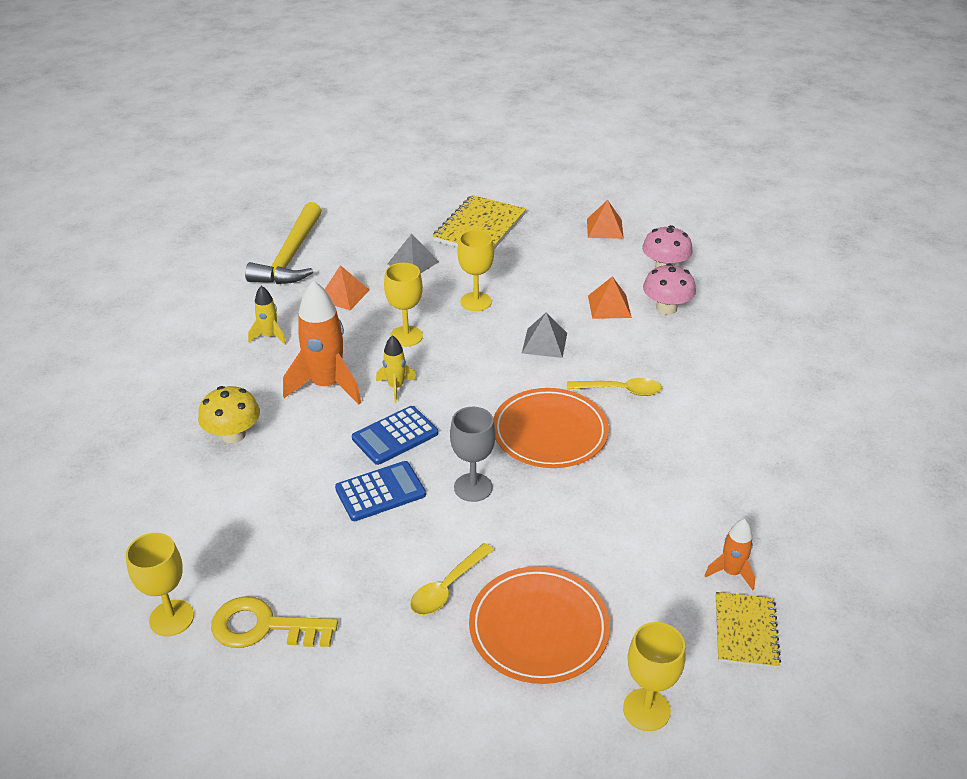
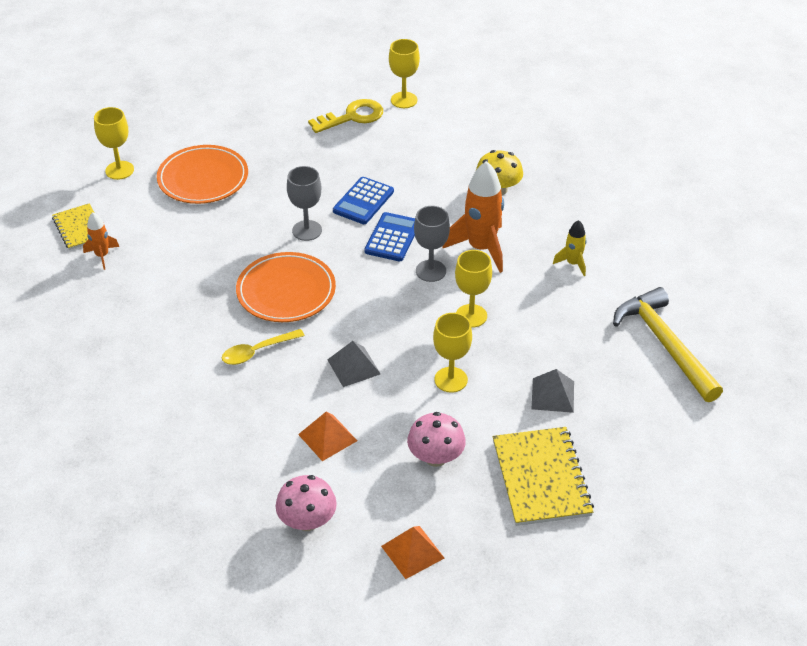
camera: 145 degrees right, 5 degrees up
orange pyramid [325,265,369,310] -> none
yellow rocket [376,335,417,403] -> grey goblet [414,206,450,282]
yellow spoon [410,543,494,615] -> none
pink mushroom [643,263,696,315] -> pink mushroom moved to [407,412,466,467]

